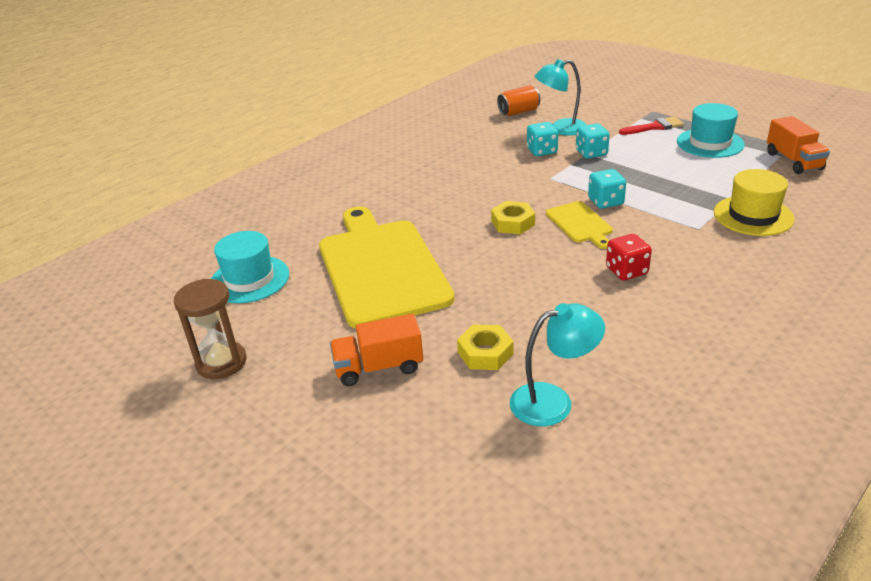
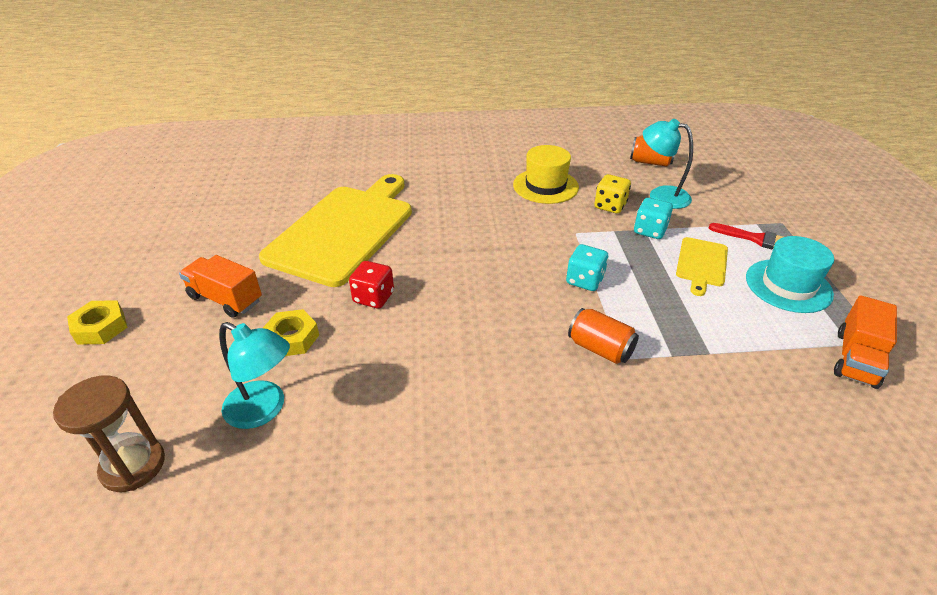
camera: 40 degrees right, 5 degrees up
brown hourglass [174,279,247,379] -> brown hourglass moved to [53,375,165,492]
turquoise hat [211,231,289,303] -> none
yellow nut [491,201,535,234] -> yellow nut moved to [67,300,128,345]
turquoise dice [527,122,558,156] -> yellow dice [594,174,631,214]
yellow cutting board [546,201,613,249] -> yellow cutting board moved to [676,237,728,296]
red dice [606,234,652,280] -> red dice moved to [349,261,394,309]
yellow hat [714,169,795,236] -> yellow hat moved to [513,145,579,204]
none -> orange can [568,308,639,364]

